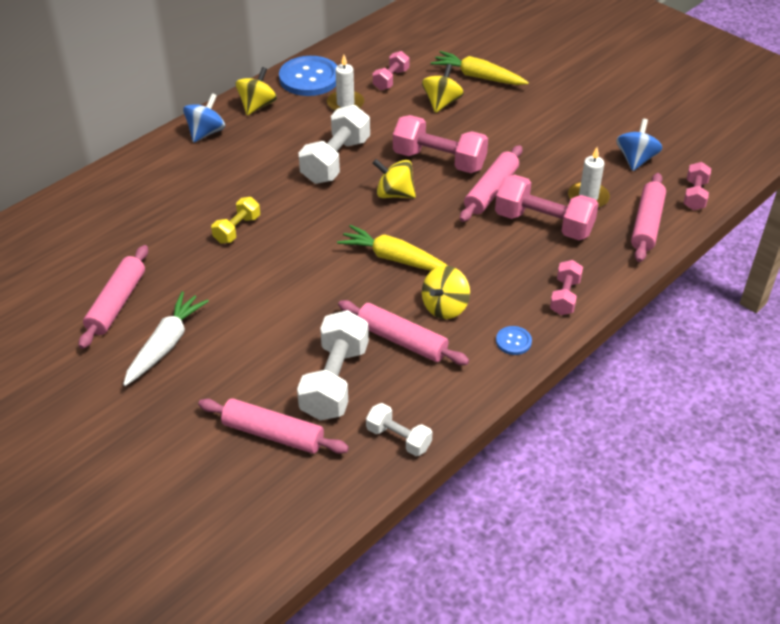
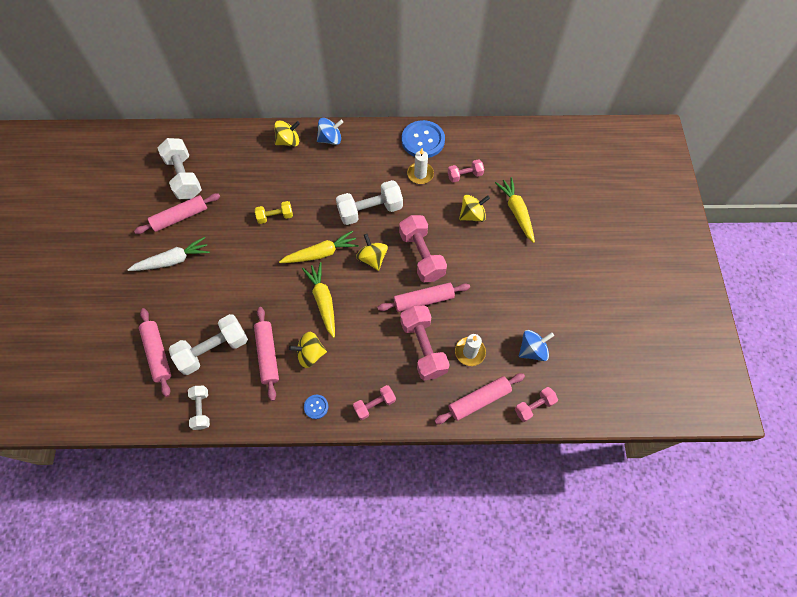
camera: 45 degrees right, 20 degrees up
yellow spinning top [236,67,277,115] -> yellow spinning top moved to [274,120,300,147]
none -> white dumbbell [158,138,202,199]
none -> yellow carrot [279,230,359,263]

